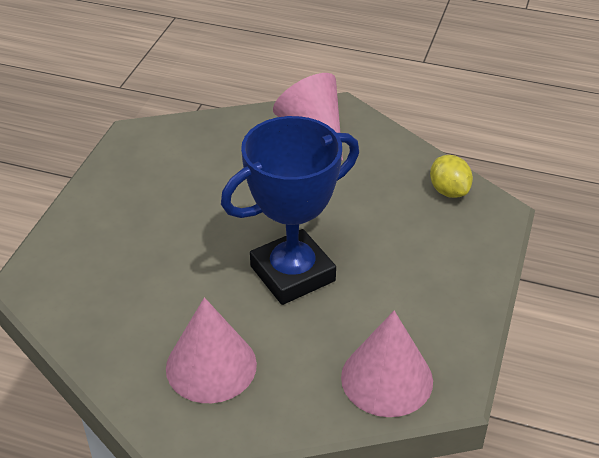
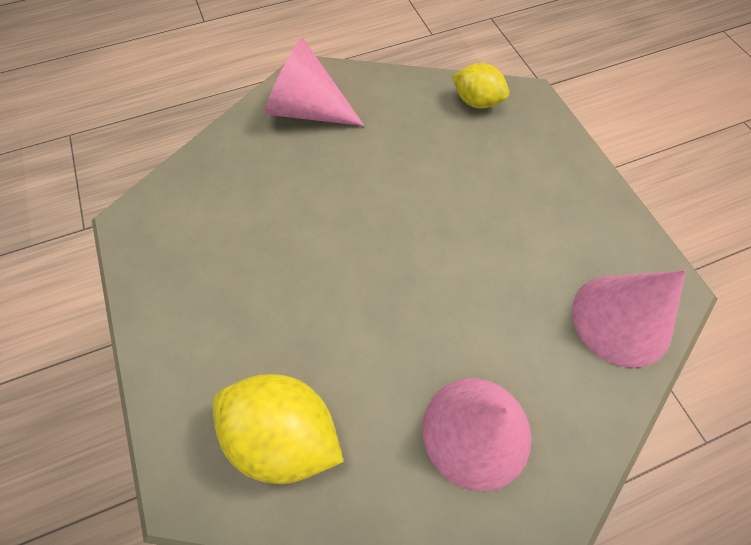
camera: 40 degrees left, 20 degrees up
blue trophy [221,116,359,305] -> none
none -> yellow lemon [213,374,344,484]

